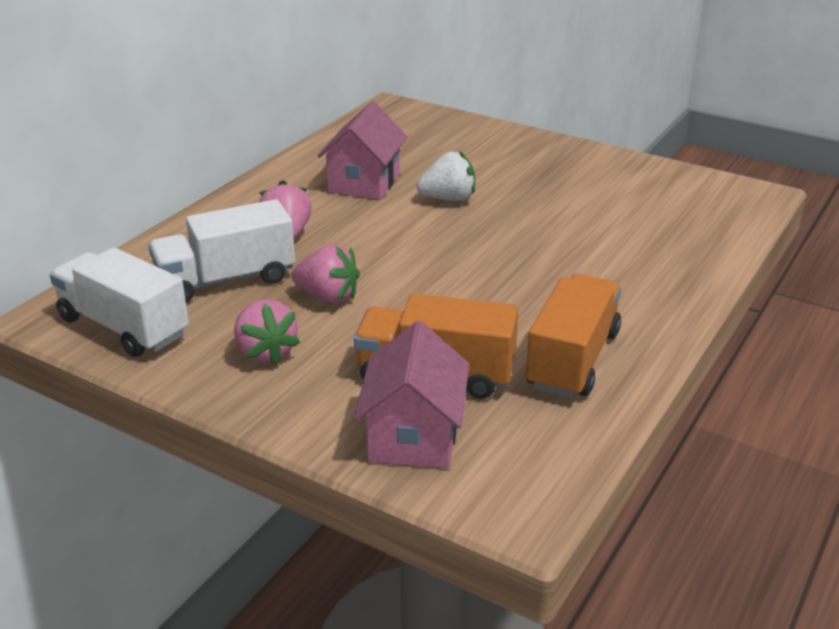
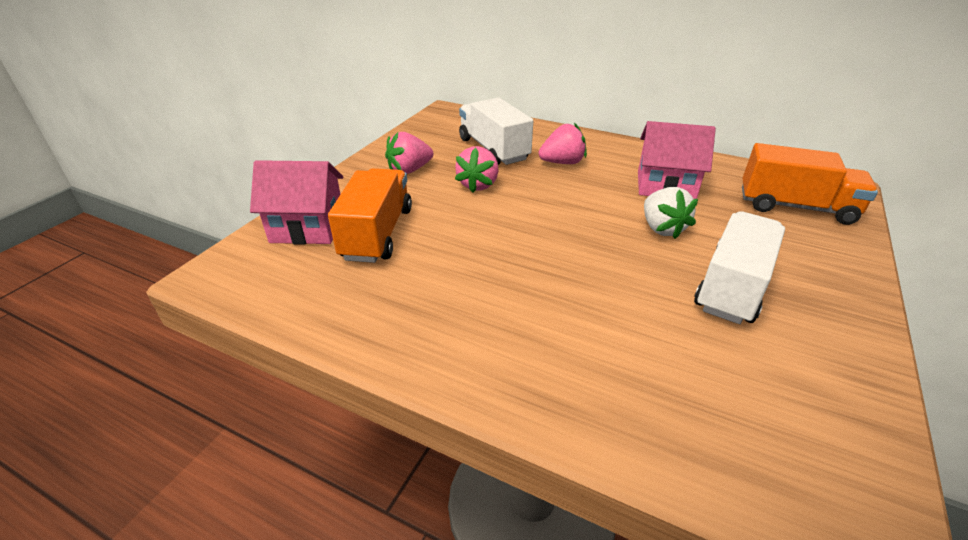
camera: 85 degrees right, 5 degrees up
white truck [50,247,189,357] -> white truck moved to [694,211,785,324]
orange truck [526,274,621,398] -> orange truck moved to [742,143,878,225]

